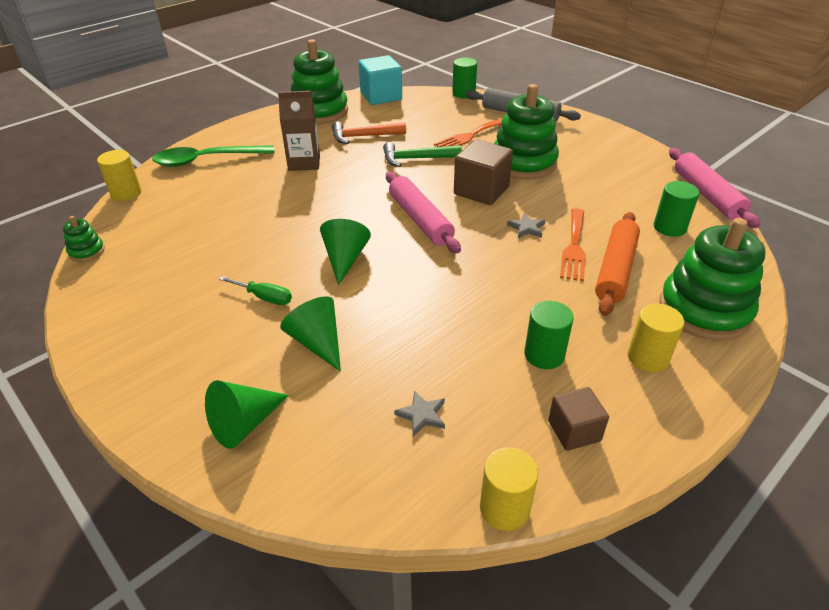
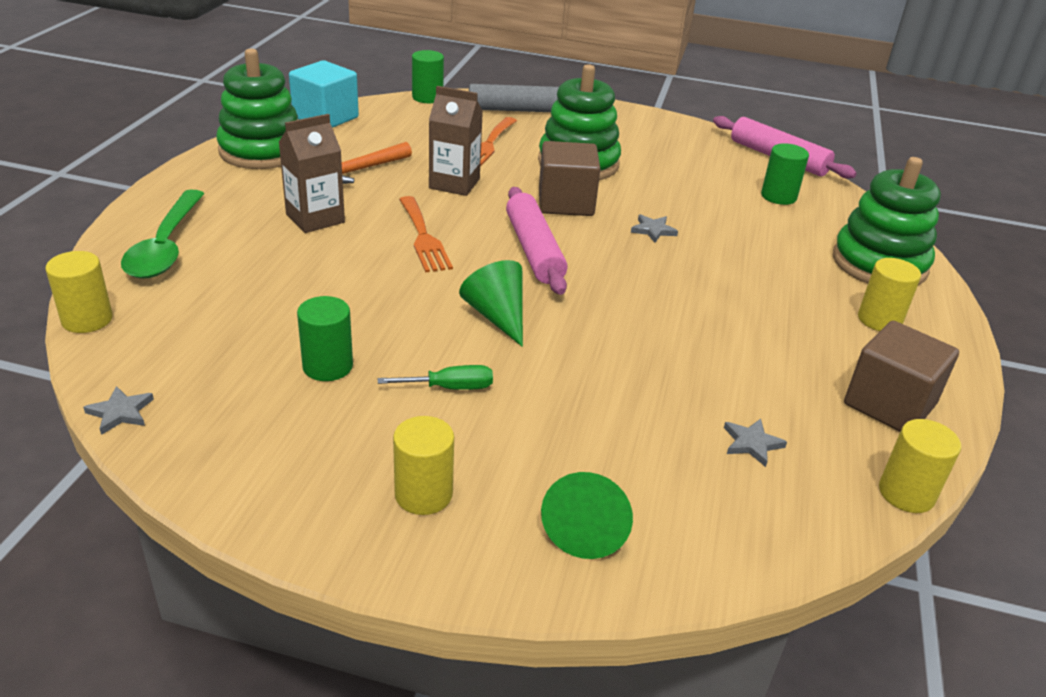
camera: 35 degrees left, 5 degrees down
green stacking toy [63,216,105,262] -> grey star [83,386,154,435]
green spoon [152,145,275,167] -> green spoon turned 45 degrees counterclockwise [121,190,205,279]
green cone [280,297,341,372] -> none
green hammer [383,142,462,167] -> brown carton [429,86,483,196]
pink rolling pin [386,172,461,253] -> pink rolling pin turned 45 degrees clockwise [506,187,568,295]
green cylinder [524,301,574,369] -> green cylinder moved to [297,296,353,381]
brown cube [548,387,609,451] -> brown cube [844,321,959,432], size x1.62
orange fork [560,209,586,281] -> orange fork moved to [399,196,453,273]
orange rolling pin [595,212,640,316] -> none
none -> yellow cylinder [393,416,454,515]

